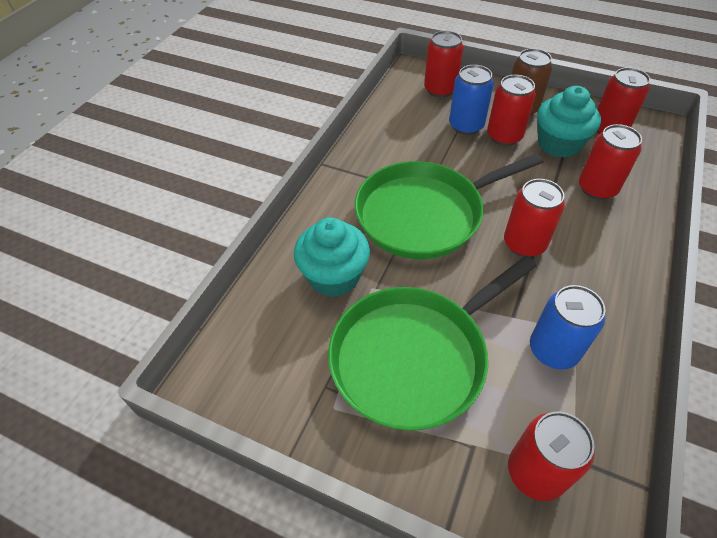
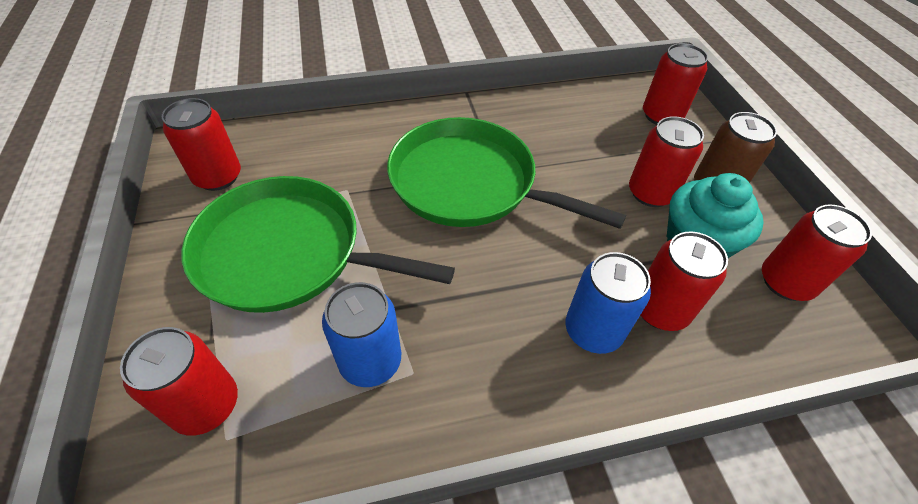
camera: 50 degrees right, 0 degrees up
turquoise cupcake [294,218,370,297] -> none
blue can [449,65,494,135] -> blue can moved to [565,252,651,354]
red can [504,179,565,257] -> red can moved to [162,98,241,191]

